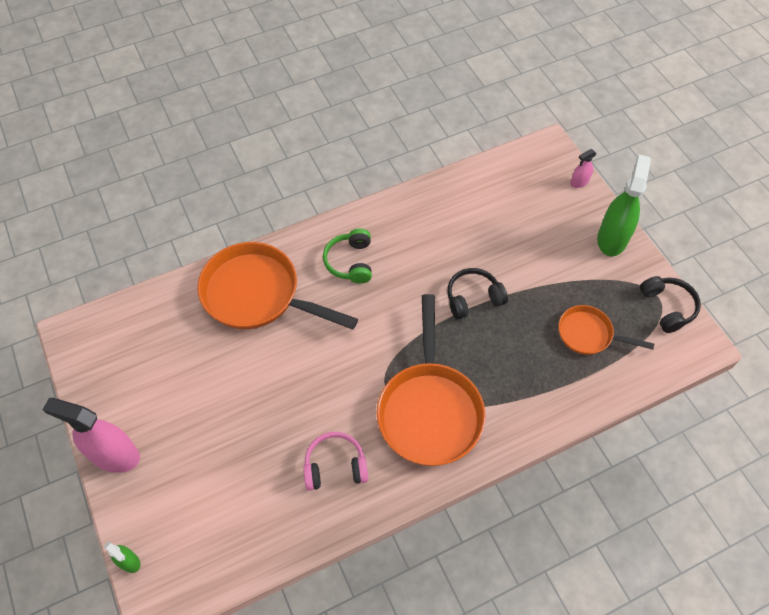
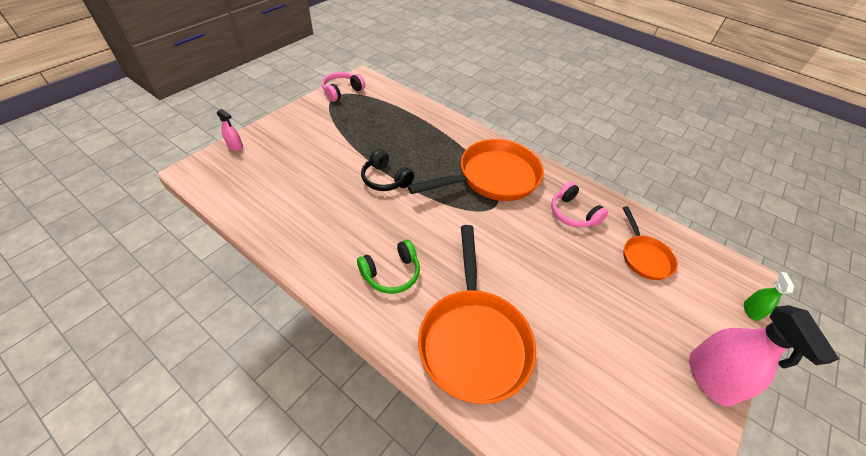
camera: 120 degrees left, 10 degrees down
orange pan [558,305,654,355] -> orange pan moved to [623,206,678,280]
green spray bottle [597,155,651,257] -> none
black headphones [640,276,701,333] -> pink headphones [322,72,365,102]

